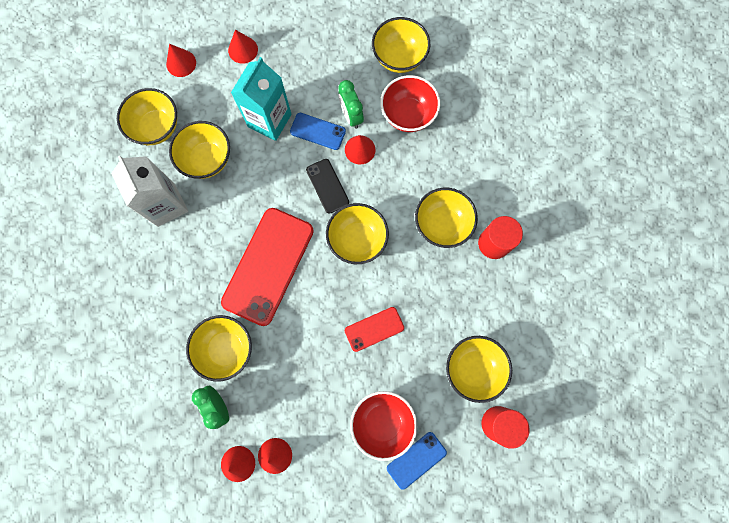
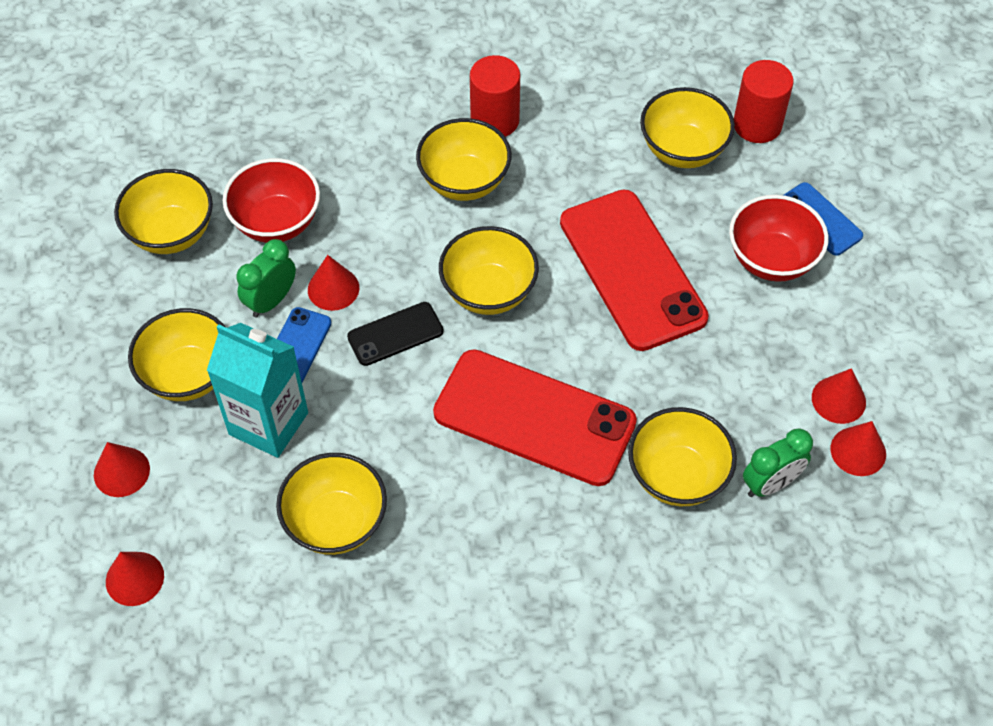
camera: 90 degrees left, 20 degrees down
white carton [112,156,188,227] -> none
yellow bowl [117,88,177,145] -> yellow bowl moved to [128,308,225,401]
green clock [338,80,364,129] -> green clock turned 150 degrees clockwise [237,239,296,318]
red phone [345,307,404,352] -> red phone [560,189,709,351], size x2.04

